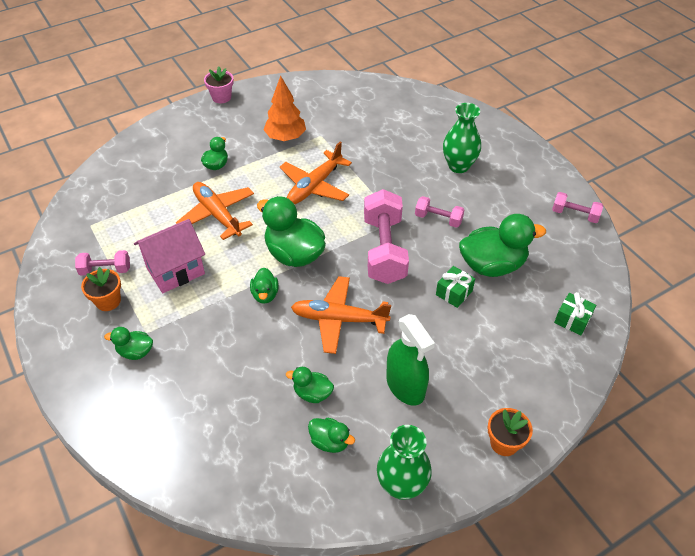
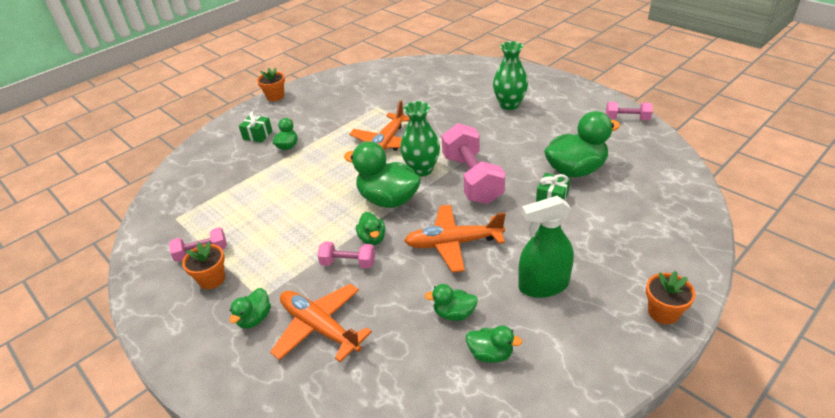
camera: 10 degrees left, 10 degrees down
green duck [104,327,153,360] -> green duck turned 60 degrees counterclockwise [229,288,271,329]
pink house [134,219,205,293] -> none
orange plane [176,182,254,240] -> orange plane moved to [270,284,372,362]
pink flower pot [204,67,234,103] -> orange flower pot [257,68,285,101]
orange tree [263,75,306,141] -> none
green vase [377,425,432,500] -> green vase moved to [400,101,440,176]
green spray bottle [386,314,435,406] -> green spray bottle turned 120 degrees clockwise [518,196,574,298]
pink dumbbell [415,196,465,228] -> pink dumbbell moved to [318,241,375,269]
green gift [554,292,596,335] -> green gift moved to [239,111,272,143]

